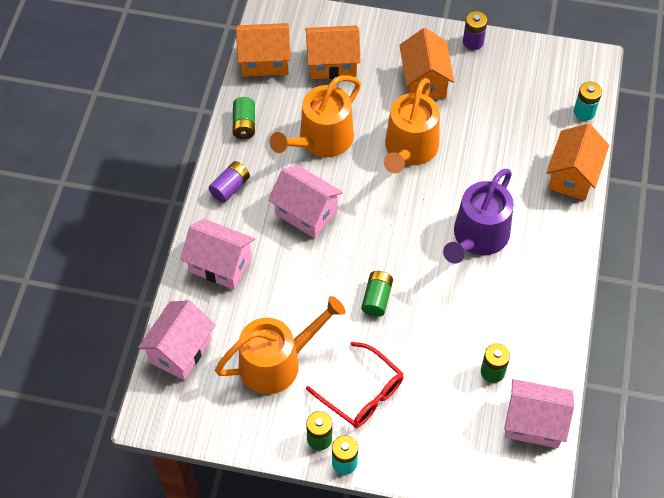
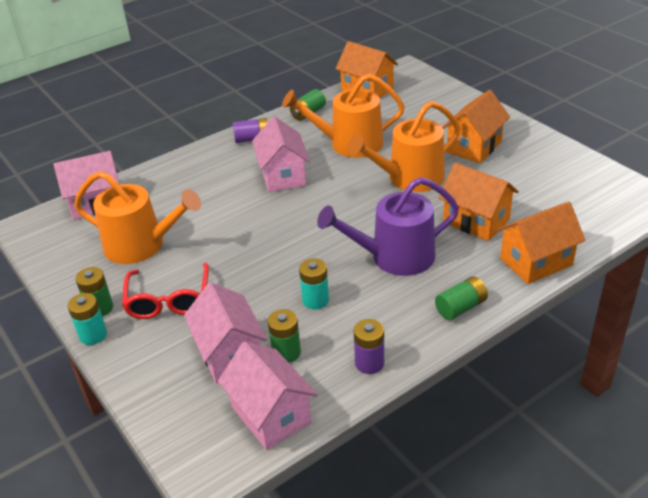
camera: 45 degrees right, 20 degrees down
pink house [181,219,255,290] -> pink house moved to [184,282,267,383]
orange house [305,25,361,79] -> orange house moved to [439,163,519,241]
green battery [361,271,393,317] -> green battery moved to [435,276,488,320]
purple battery [463,11,487,50] -> purple battery moved to [354,319,384,374]
turquoise battery [574,81,602,121] -> turquoise battery moved to [299,258,329,309]

